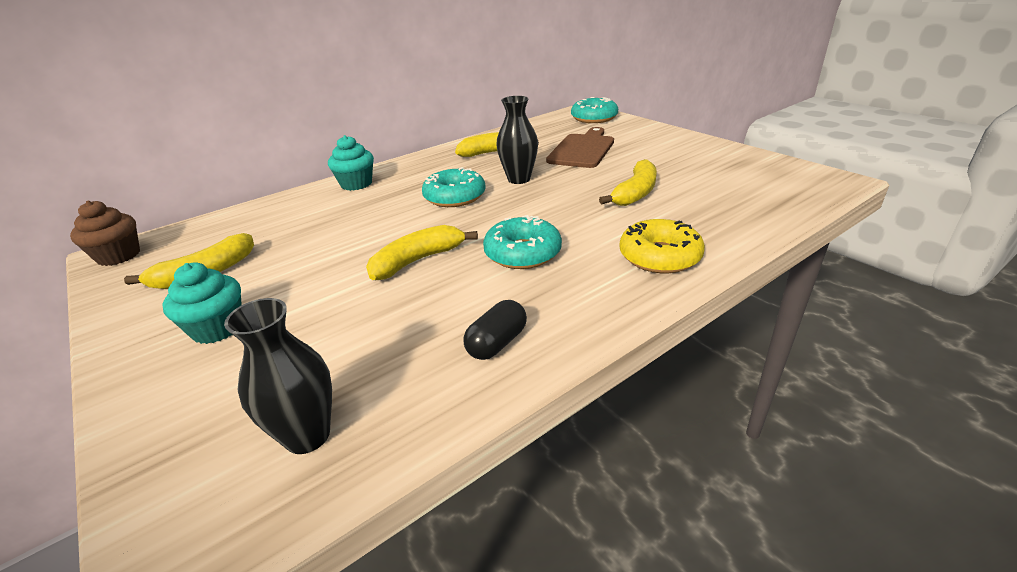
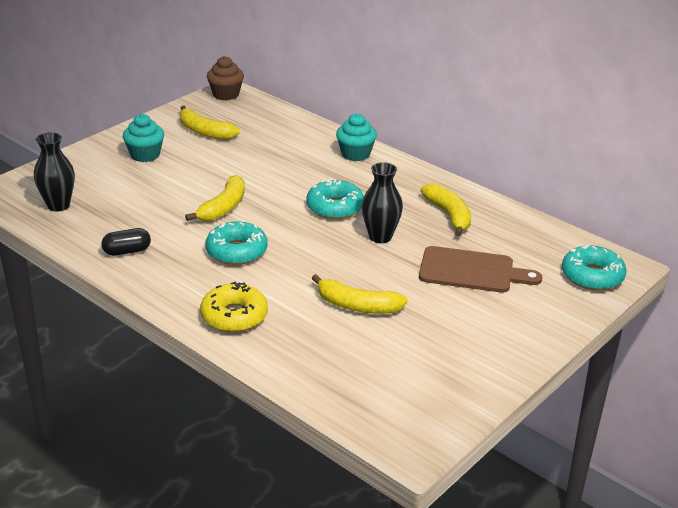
camera: 75 degrees right, 0 degrees up
yellow banana [366,225,478,280] -> yellow banana turned 75 degrees clockwise [185,175,245,221]
black capsule [463,300,527,360] -> black capsule turned 45 degrees counterclockwise [101,228,151,256]

